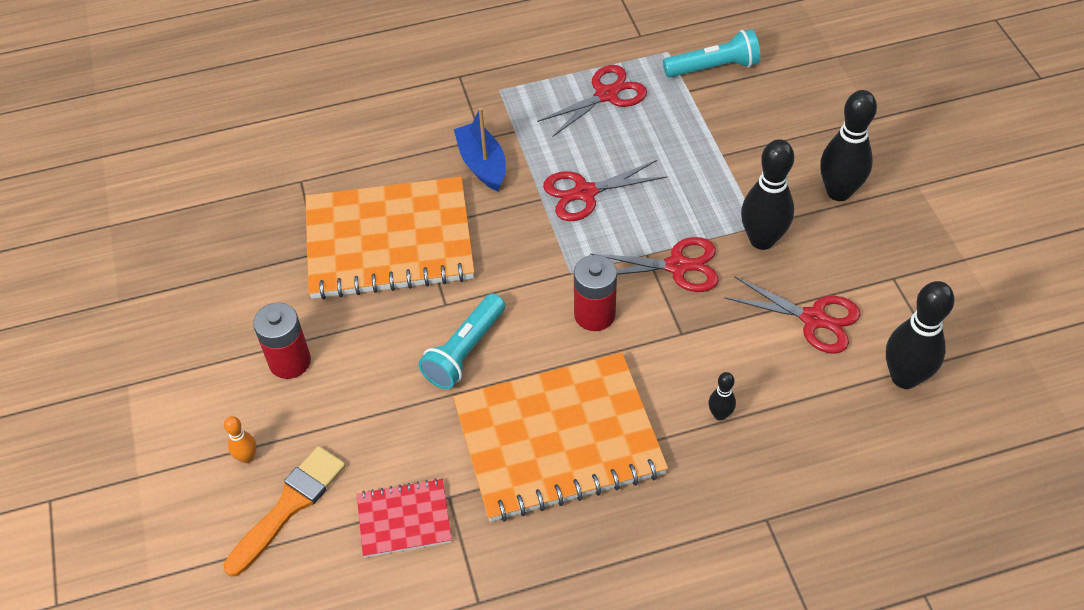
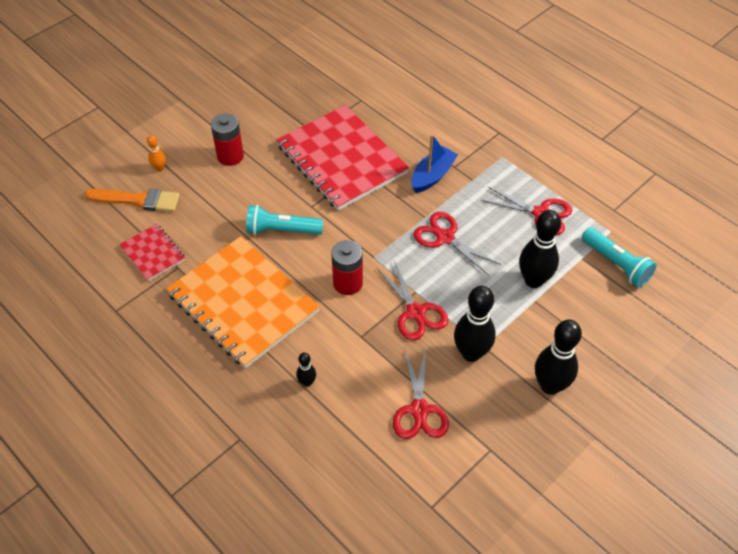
camera: 60 degrees right, 0 degrees up
orange notebook [305,177,475,300] -> red notebook [276,105,409,210]
black bowling pin [886,281,954,389] -> black bowling pin moved to [519,210,561,288]

